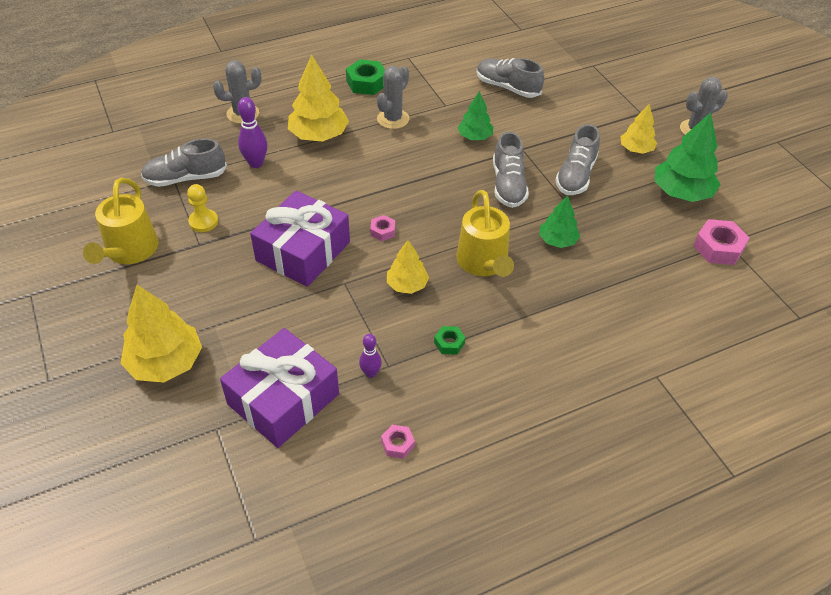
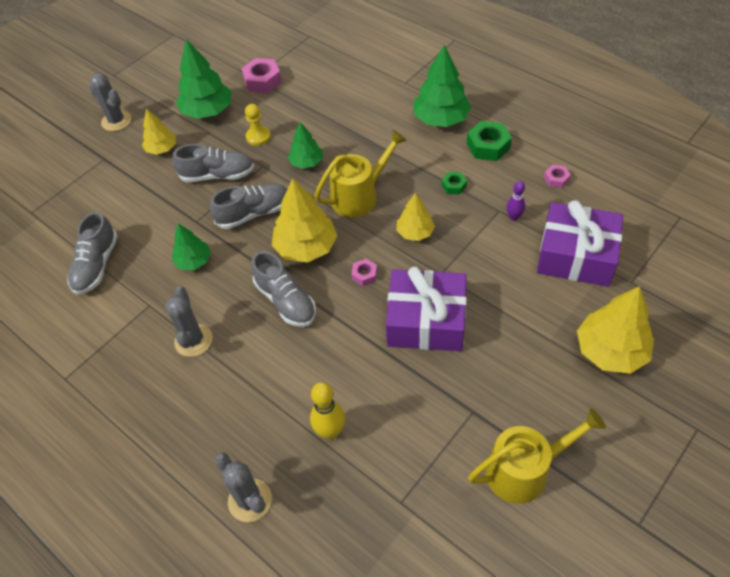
camera: 110 degrees left, 5 degrees up
grey shoe [141,138,227,187] -> grey shoe moved to [251,251,316,327]
yellow pawn [187,184,218,232] -> yellow pawn moved to [245,104,271,146]
purple bowling pin [238,97,267,168] -> yellow bowling pin [310,382,346,439]
yellow tree [288,55,349,142] -> yellow tree moved to [272,178,338,262]
green nut [346,59,385,95] -> green nut moved to [467,121,512,161]
grey cactus [377,66,409,129] -> grey cactus turned 75 degrees clockwise [165,286,213,357]
none -> green tree [413,45,471,127]

